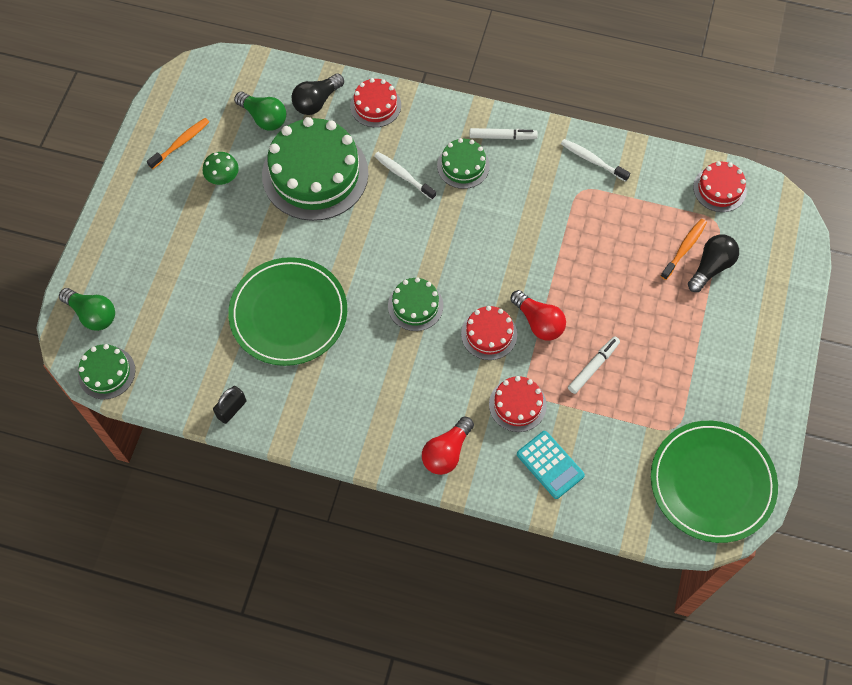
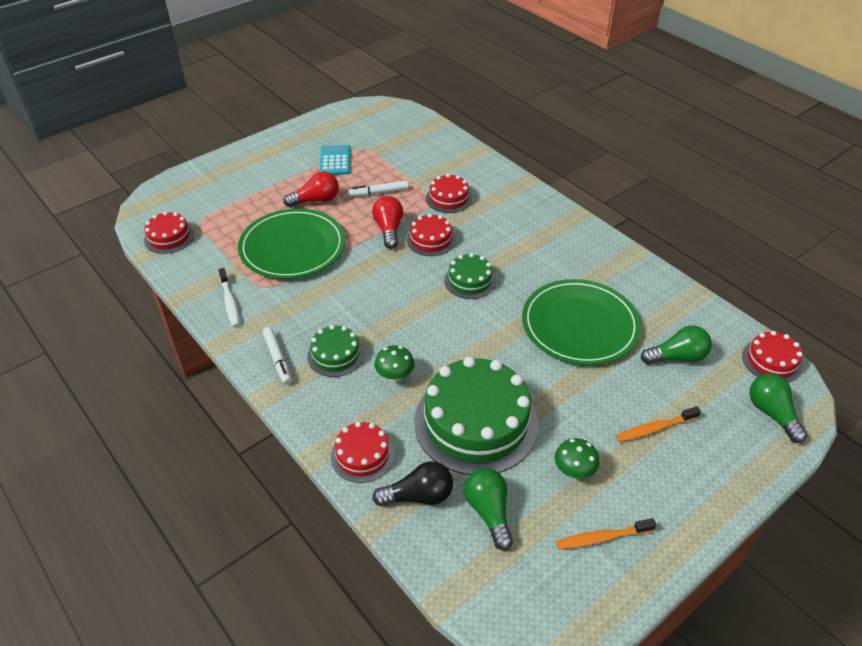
camera: 145 degrees left, 20 degrees down
green cake [78,344,135,399] -> red cake [742,331,803,383]
black padlock [213,386,246,424] -> none
white toothbrush [374,152,436,200] -> green mushroom [375,345,415,382]
red light bulb [422,416,474,475] -> red light bulb moved to [283,172,339,207]
white marker [469,128,538,140] -> white marker turned 150 degrees counterclockwise [263,327,292,385]
turquoise calculator [517,431,585,499] -> turquoise calculator moved to [320,145,350,175]
green plate [651,421,778,543] -> green plate moved to [238,208,345,279]
orange toothbrush [661,219,707,280] -> orange toothbrush moved to [616,406,701,442]
black light bulb [688,234,739,292] -> none
none -> green light bulb [641,325,712,365]

